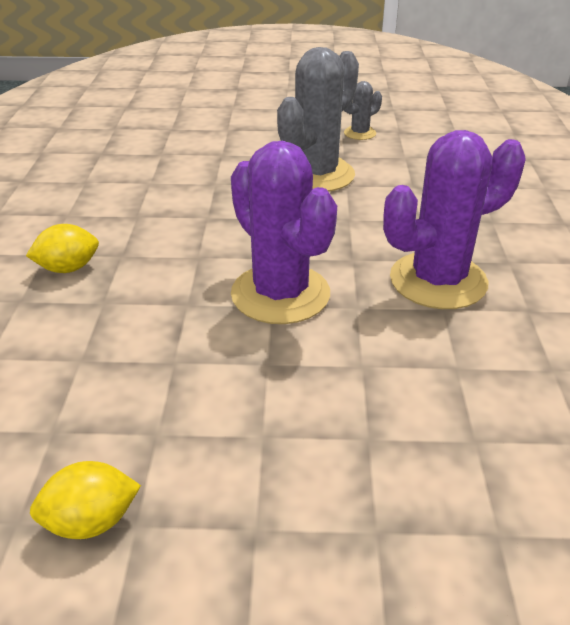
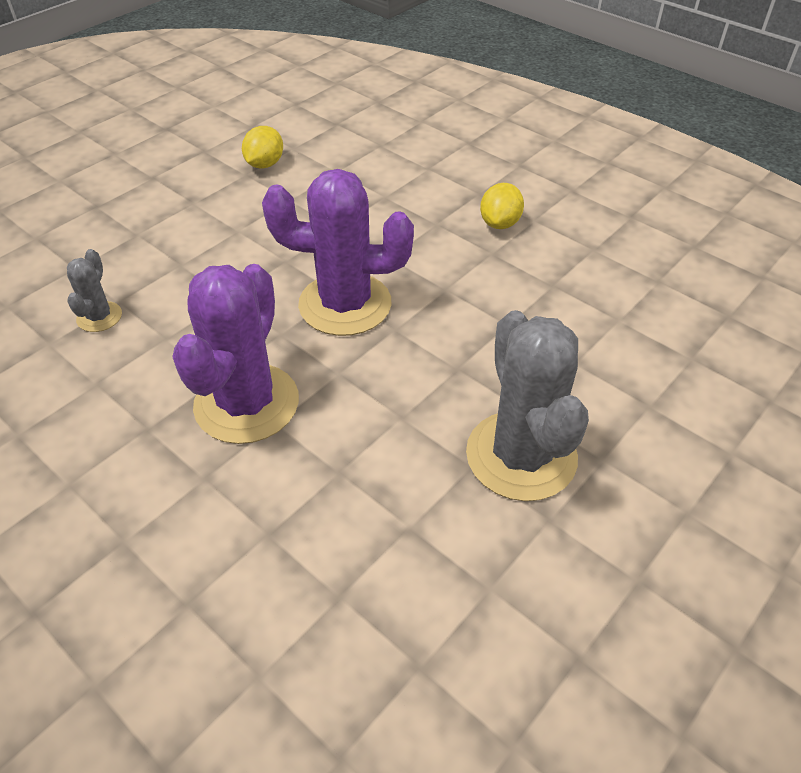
camera: 130 degrees right, 10 degrees up
grey cactus [344,81,382,140] -> grey cactus moved to [67,249,122,332]

